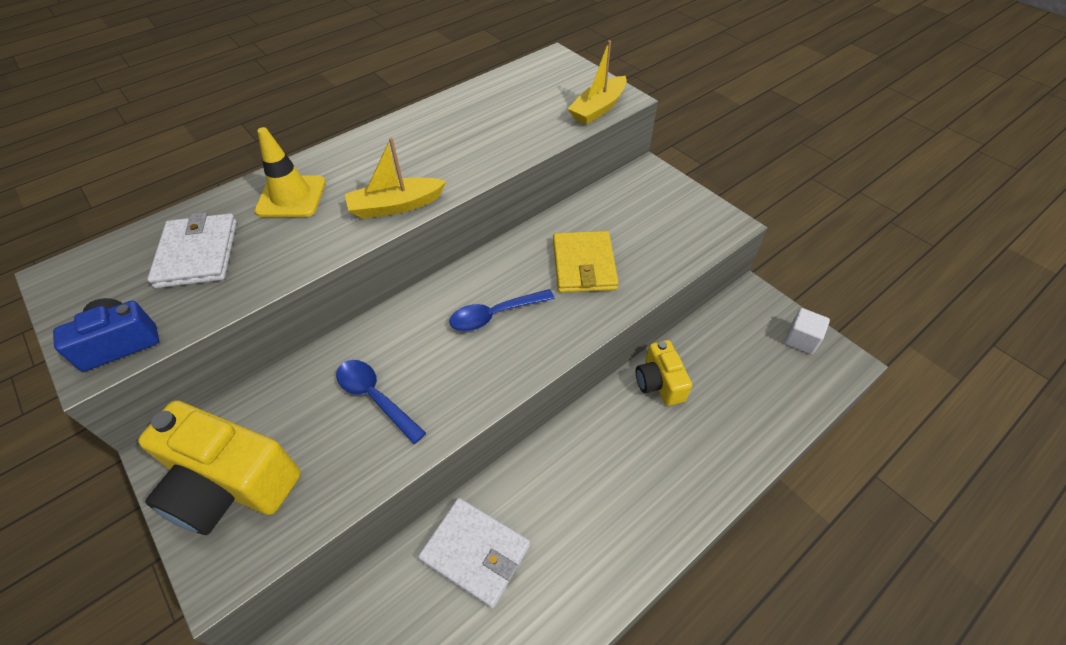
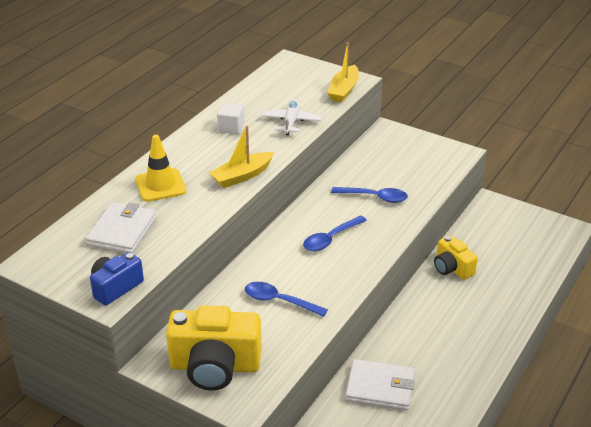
camera: 20 degrees left, 15 degrees down
white wallet [147,212,237,288] -> white wallet turned 45 degrees clockwise [85,202,157,253]
yellow wallet [553,231,618,293] -> blue spoon [331,187,408,203]
white cube [784,308,830,355] -> white cube moved to [217,103,244,134]
none -> white plane [261,99,322,135]

